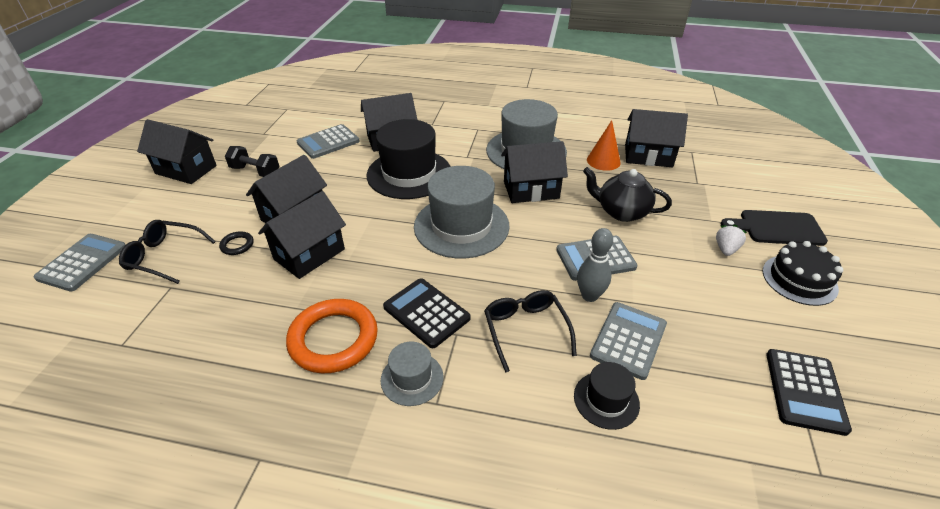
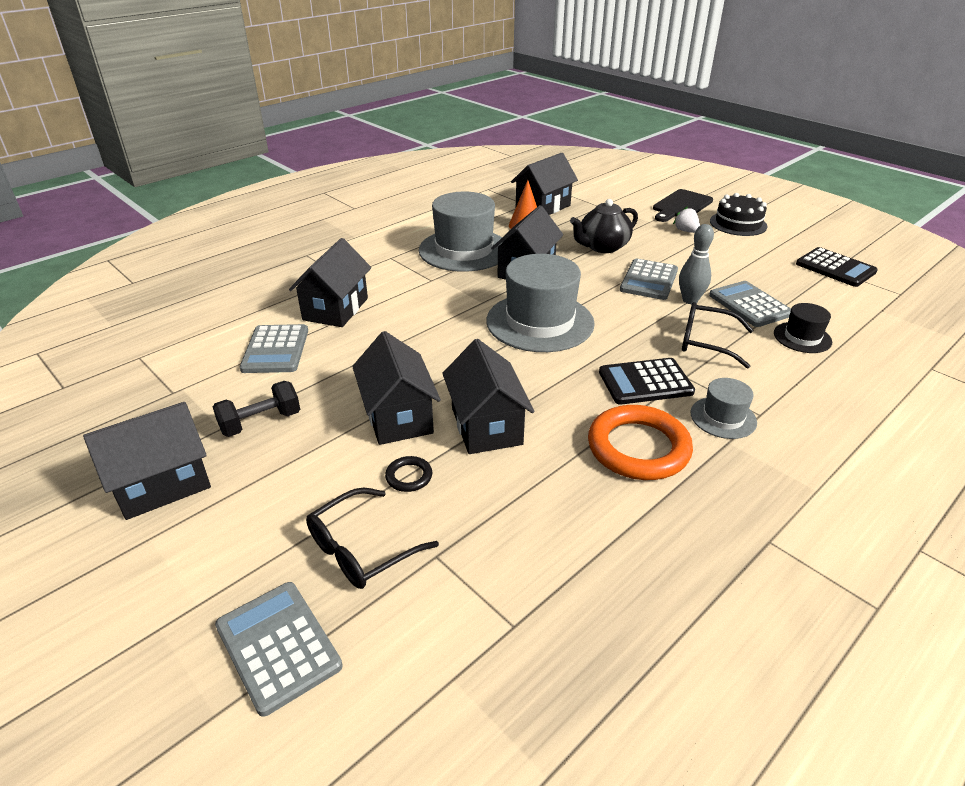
camera: 55 degrees left, 5 degrees down
black hat [366,119,451,199] -> none

